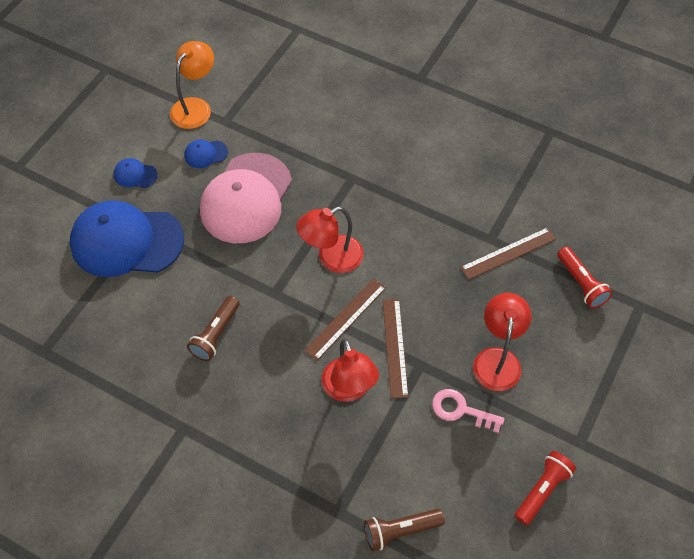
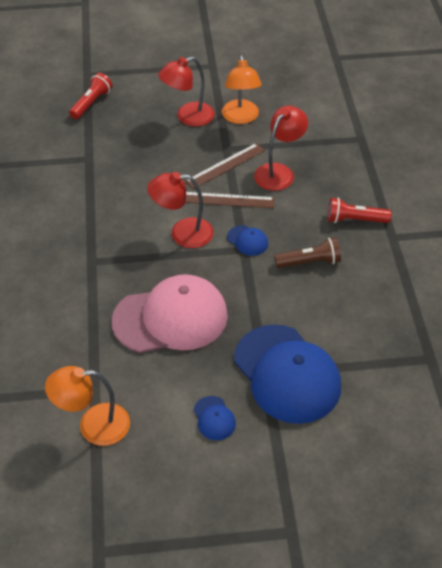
camera: 125 degrees left, 10 degrees down
blue cap [184,140,228,168] -> blue cap moved to [227,225,268,256]
red lamp [296,207,364,273] -> red lamp turned 150 degrees clockwise [147,172,214,248]
brown flashlight [364,509,445,551] -> none
pink key [432,389,505,433] -> orange lamp [222,55,262,124]
brown ruler [460,227,556,280] -> none
red flashlight [515,451,576,525] -> red flashlight moved to [328,197,392,223]

